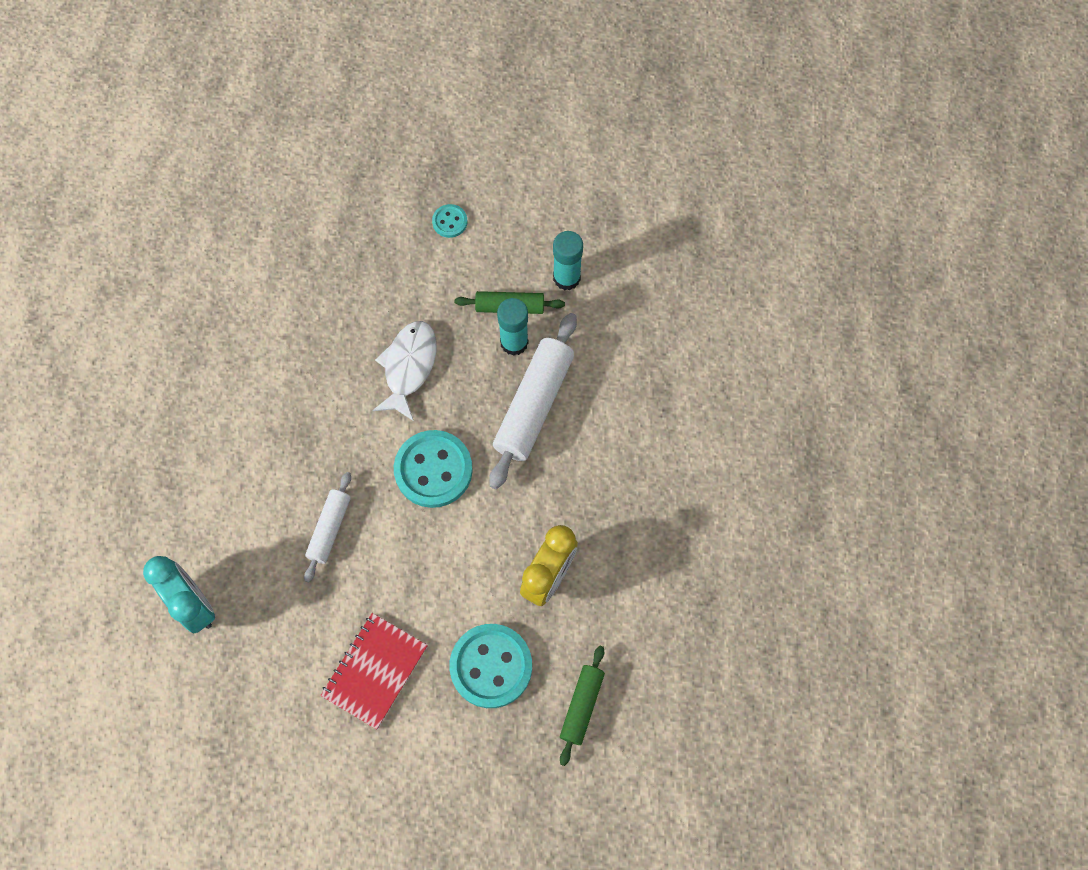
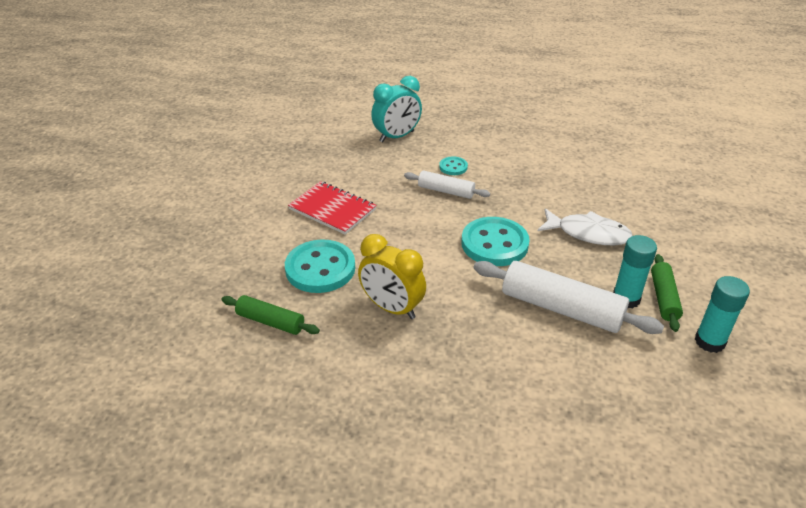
camera: 95 degrees right, 30 degrees down
turquoise button [432,204,467,238] -> turquoise button moved to [439,156,468,175]

